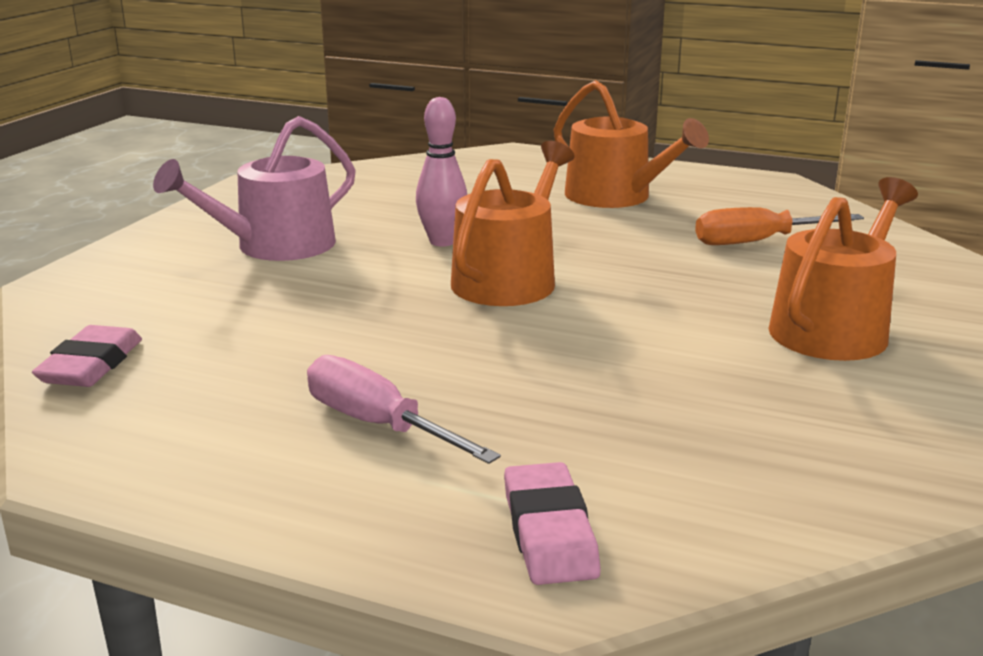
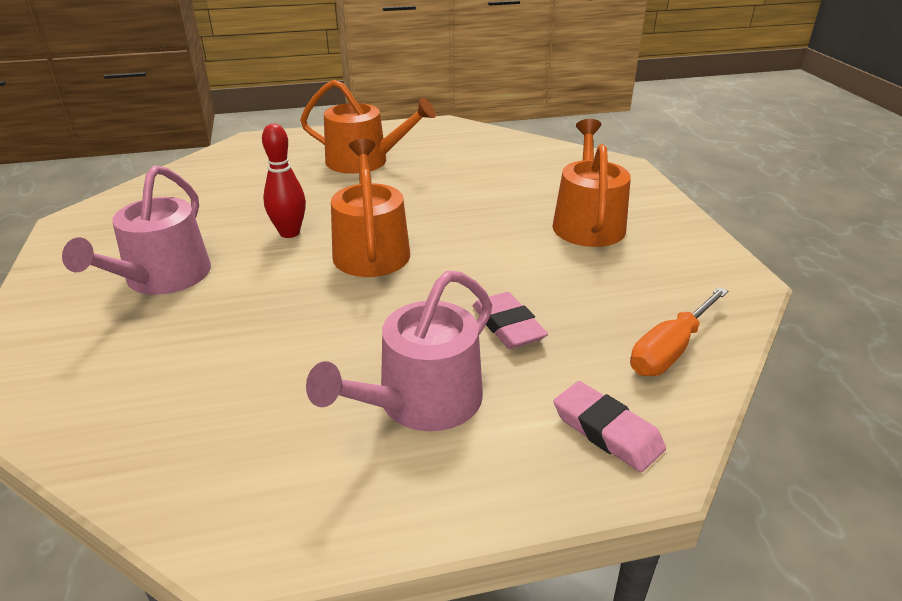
camera: 35 degrees left, 10 degrees up
pink eraser [32,325,142,387] -> pink eraser moved to [473,292,548,349]
pink screwdriver [307,355,501,464] -> pink watering can [306,271,492,431]
pink bowling pin [416,97,467,247] -> red bowling pin [262,124,306,238]
orange screwdriver [695,207,864,245] -> orange screwdriver moved to [630,287,728,376]

